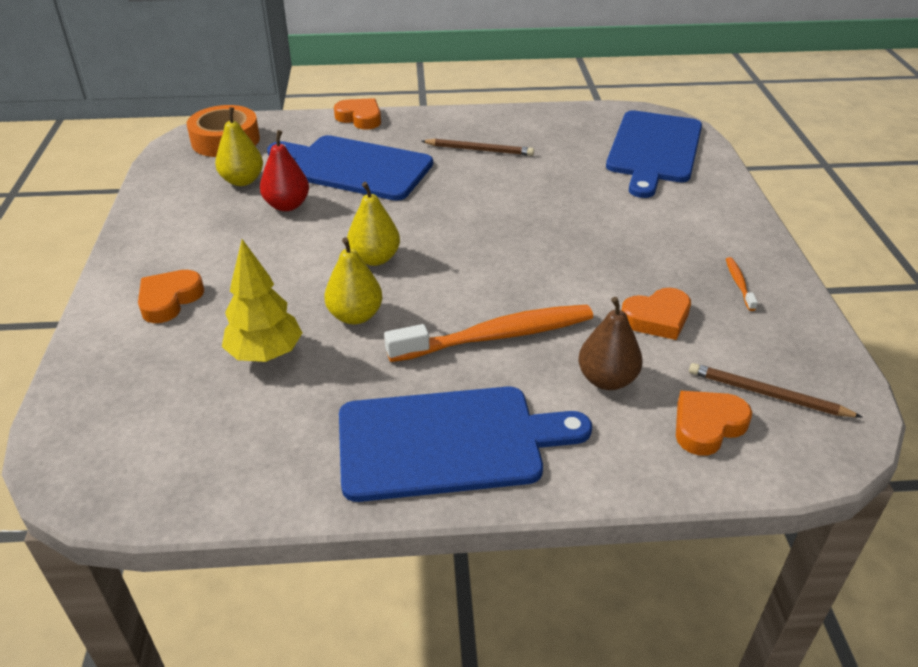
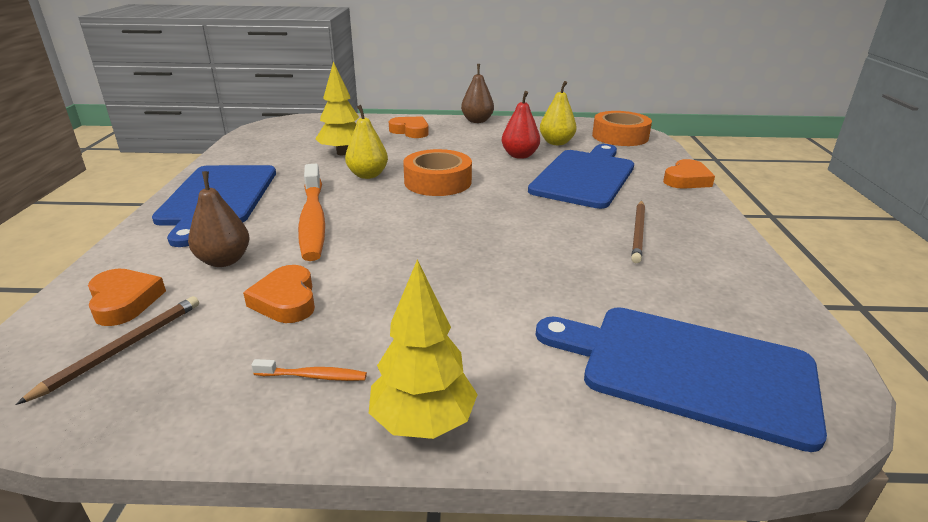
camera: 95 degrees right, 10 degrees down
yellow pear [347,182,400,266] -> orange tape [403,149,472,196]
none -> yellow tree [369,260,478,439]
none -> brown pear [461,64,494,123]

